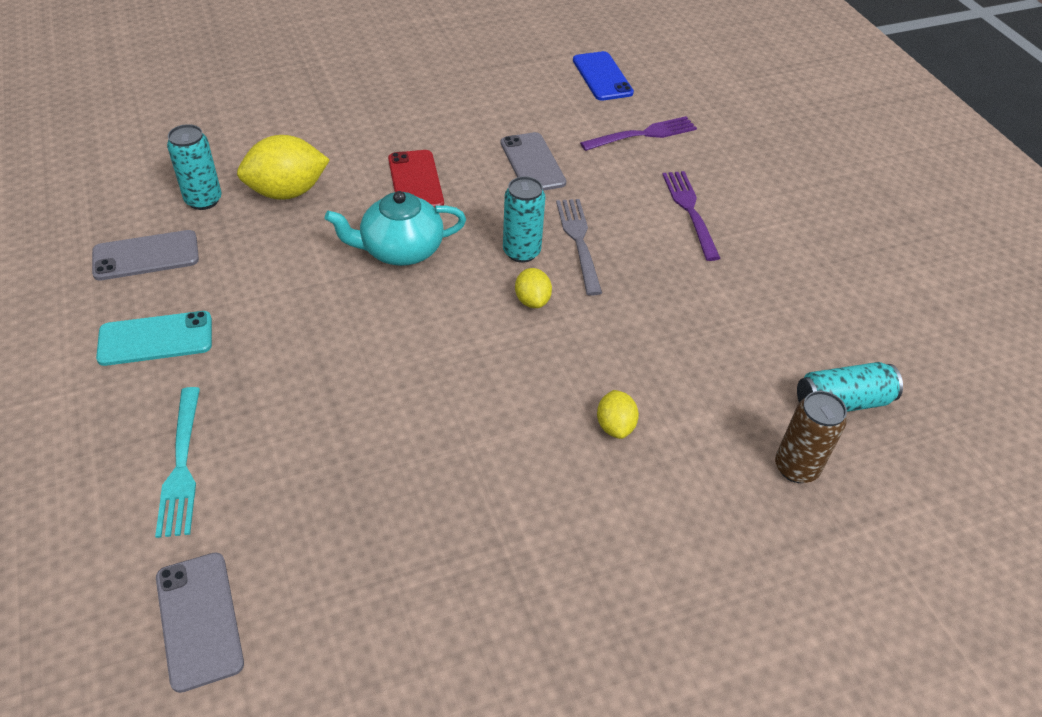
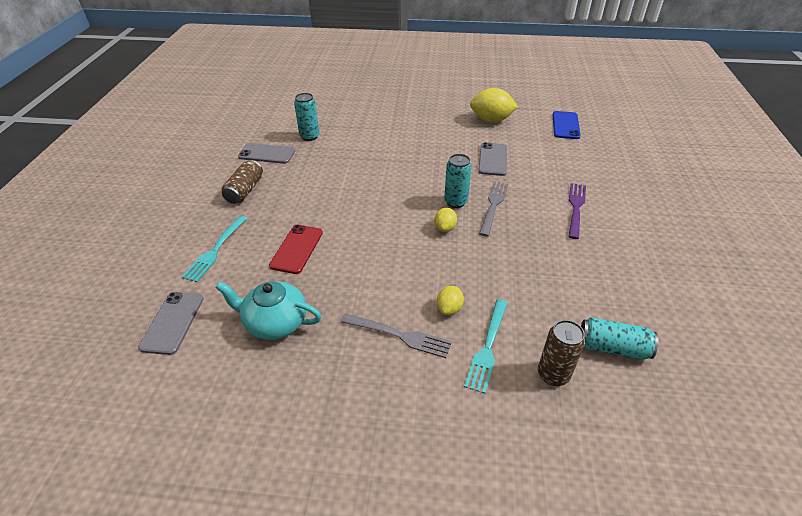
camera: 30 degrees right, 5 degrees down
turquoise phone [96,311,212,366] -> brown can [222,160,263,204]
yellow lemon [237,135,330,200] -> yellow lemon moved to [470,88,518,122]
turquoise teapot [325,191,466,266] -> turquoise teapot moved to [216,281,322,340]
red phone [388,150,444,208] -> red phone moved to [269,225,323,274]
purple fork [580,116,697,151] -> none
none -> grey fork [341,314,452,358]
none -> turquoise fork [464,299,508,394]

